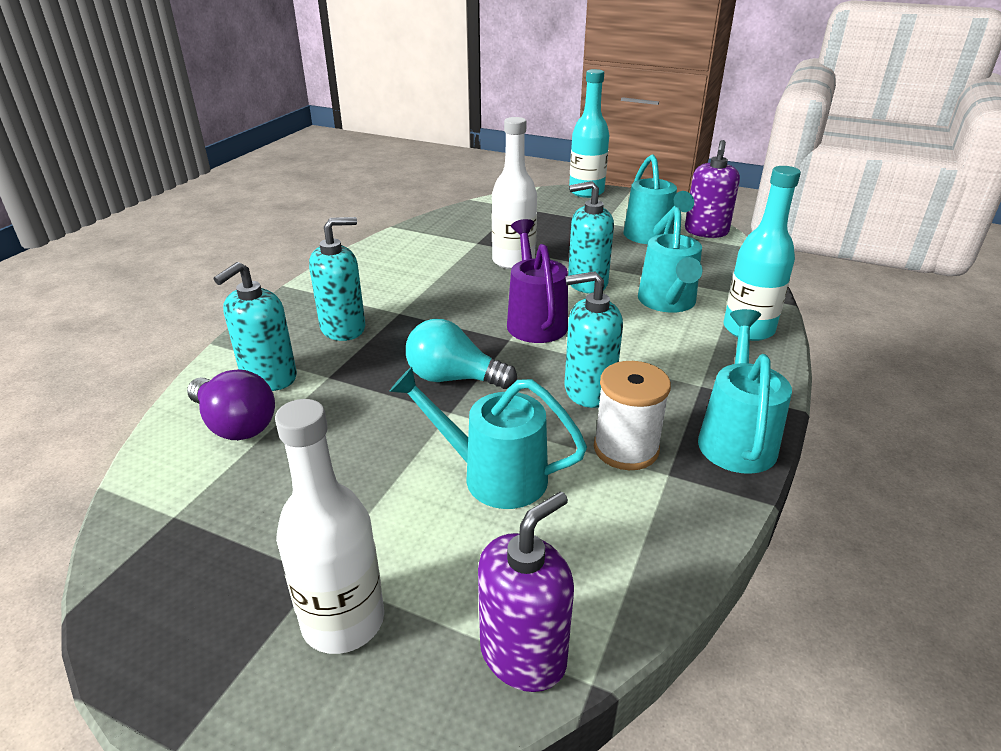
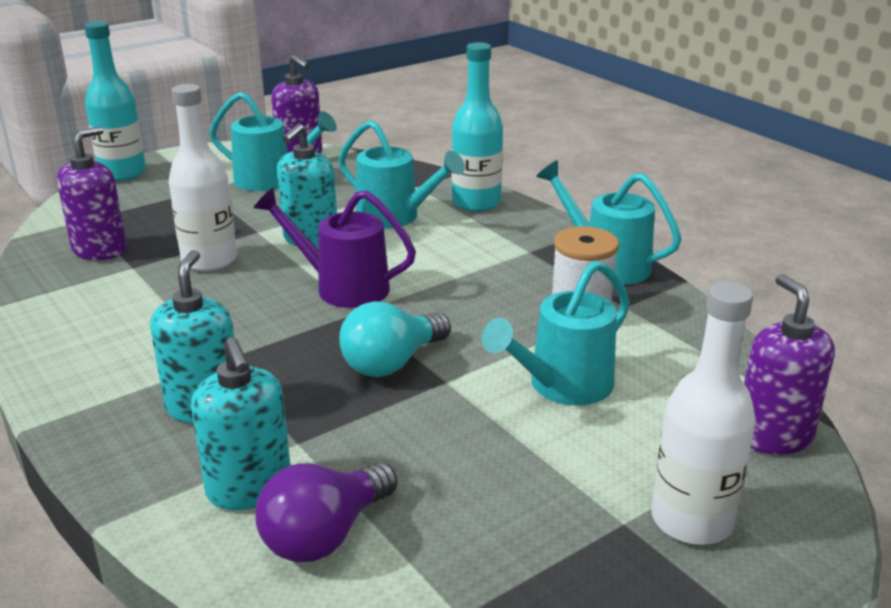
camera: 60 degrees left, 5 degrees down
purple light bulb [187,369,275,440] -> purple light bulb turned 150 degrees clockwise [255,462,397,562]
turquoise soap dispenser [565,271,623,408] -> none
none -> purple soap dispenser [57,126,127,260]

